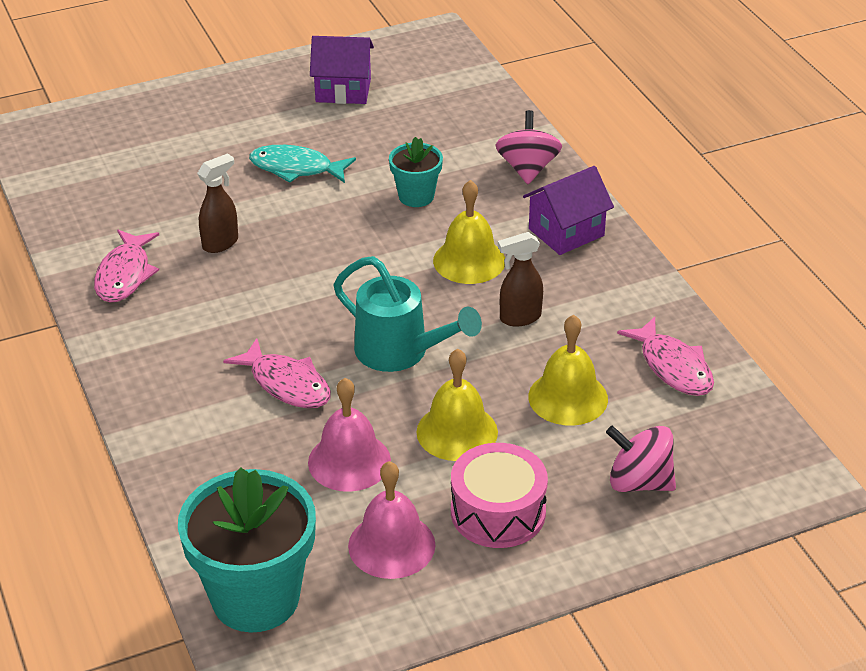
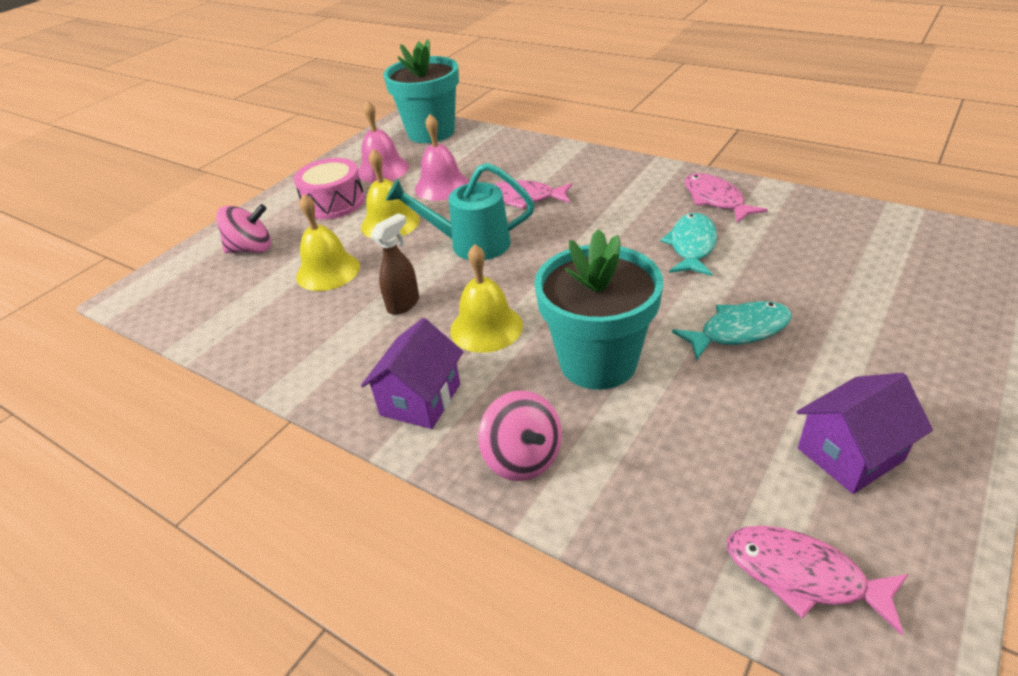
camera: 150 degrees right, 0 degrees up
brown spray bottle [197,153,238,253] -> turquoise fish [660,213,717,276]
turquoise flower pot [389,137,443,207] -> turquoise flower pot [534,229,663,390], size x1.91
pink fish [617,317,714,396] -> pink fish moved to [727,526,908,635]

